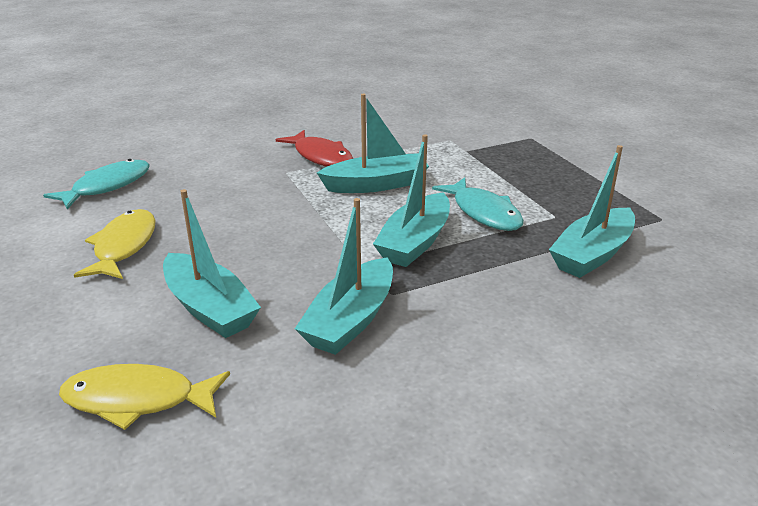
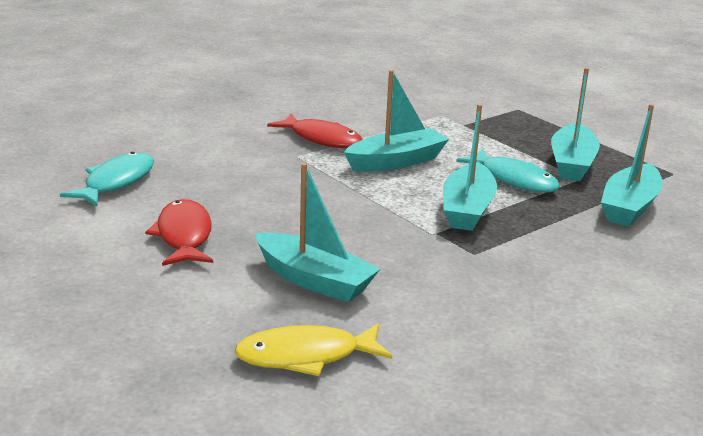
camera: 15 degrees left, 5 degrees down
yellow fish [74,209,156,279] -> red fish [145,199,213,266]
turquoise boat [295,198,393,355] -> turquoise boat moved to [551,68,600,181]

